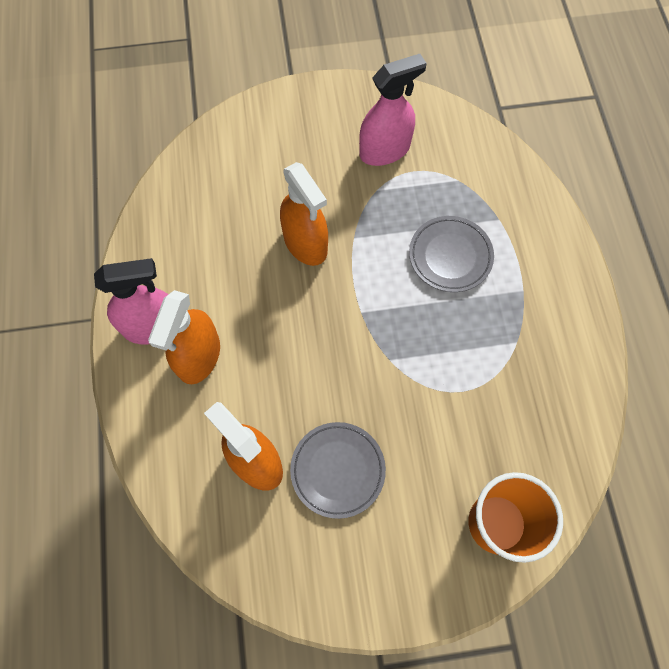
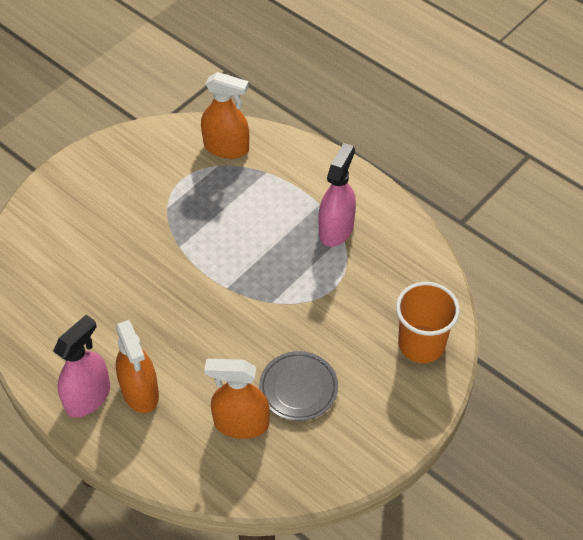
camera: 40 degrees left, 15 degrees down
orange spray bottle [280,162,328,266] -> orange spray bottle moved to [201,72,249,159]
pink spray bottle [359,54,427,166] -> pink spray bottle moved to [319,143,356,247]
grey plate [409,216,494,292] -> none

